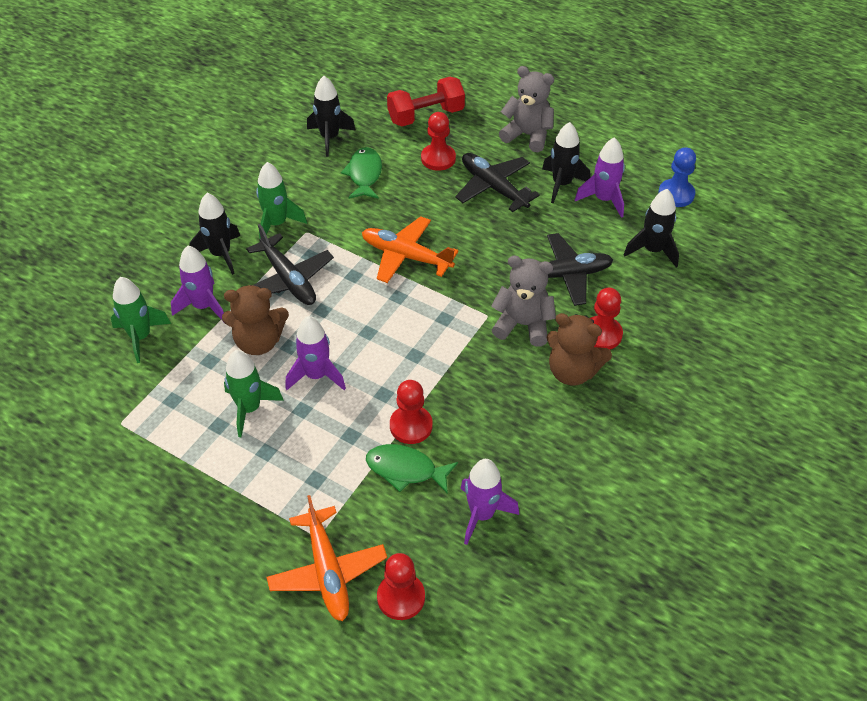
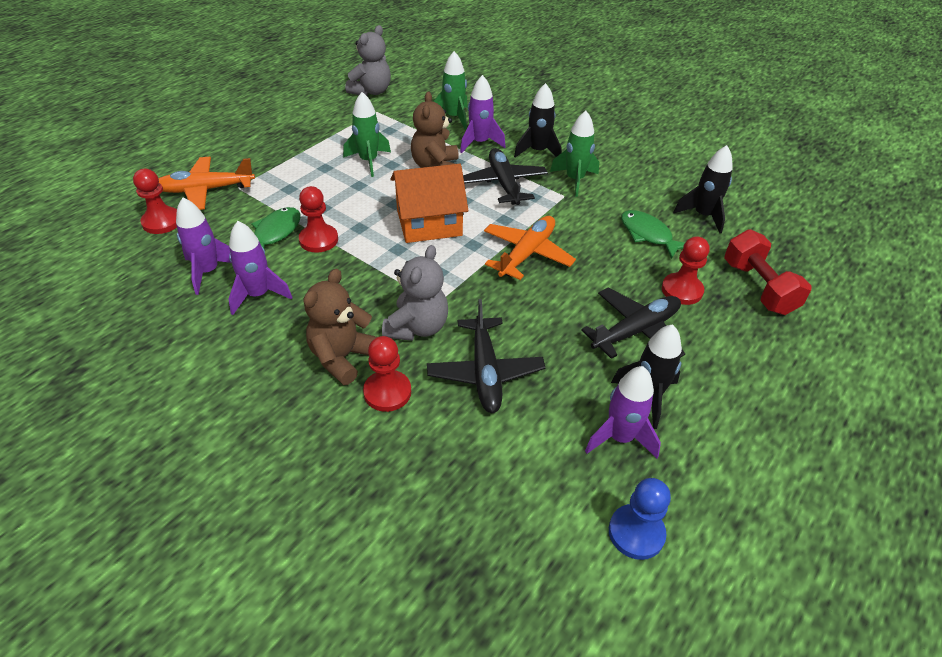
camera: 95 degrees right, 5 degrees down
black plane [246,224,334,305] -> black plane turned 105 degrees clockwise [463,148,548,205]
purple rocket [285,316,346,390] -> purple rocket moved to [228,221,293,315]
green fish [341,147,382,199] -> green fish turned 135 degrees counterclockwise [621,210,685,259]
grey teddy bear [499,66,554,152] -> grey teddy bear moved to [345,25,391,96]
black rocket [624,189,679,268] -> none
none -> orange house [391,164,469,243]

